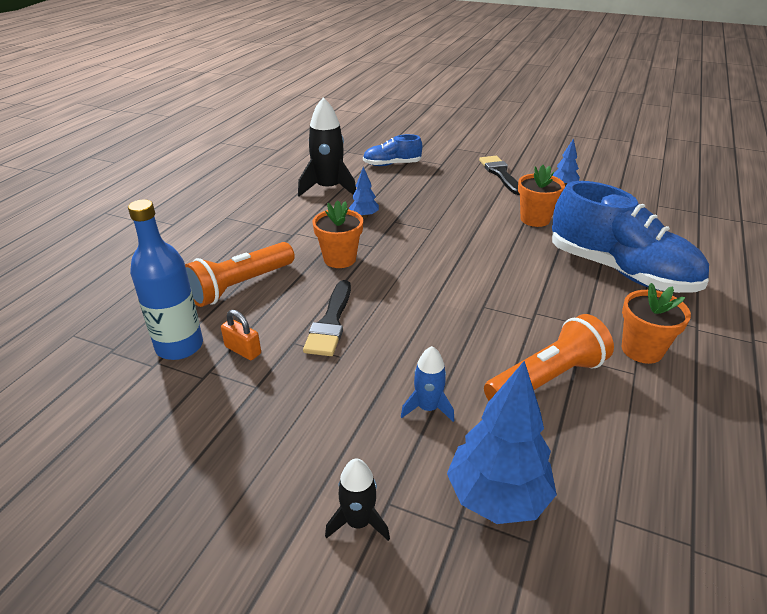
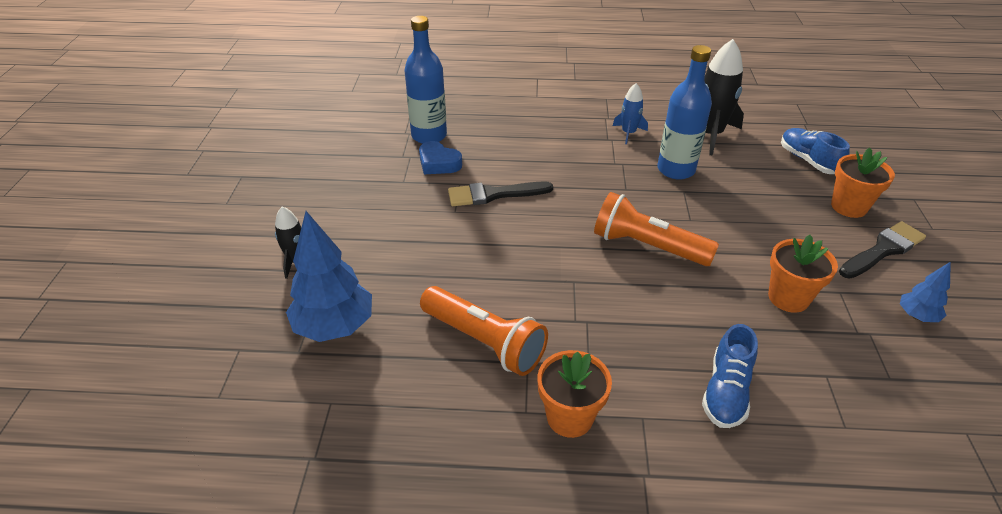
camera: 70 degrees right, 5 degrees up
orange flashlight [185,242,295,307] -> orange flashlight moved to [594,192,719,266]
orange padlock [221,310,261,360] -> blue heart [419,141,462,174]
orange flower pot [312,200,363,268] -> orange flower pot moved to [831,147,895,218]
blue tree [349,167,379,218] -> blue bottle [657,45,712,180]
blue rocket [401,346,455,422] -> blue rocket moved to [613,83,648,144]
blue shoe [552,181,709,293] -> blue shoe [702,324,758,428], size x0.50

